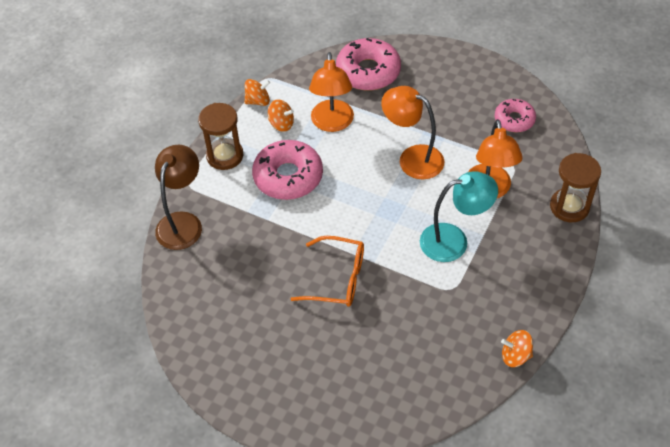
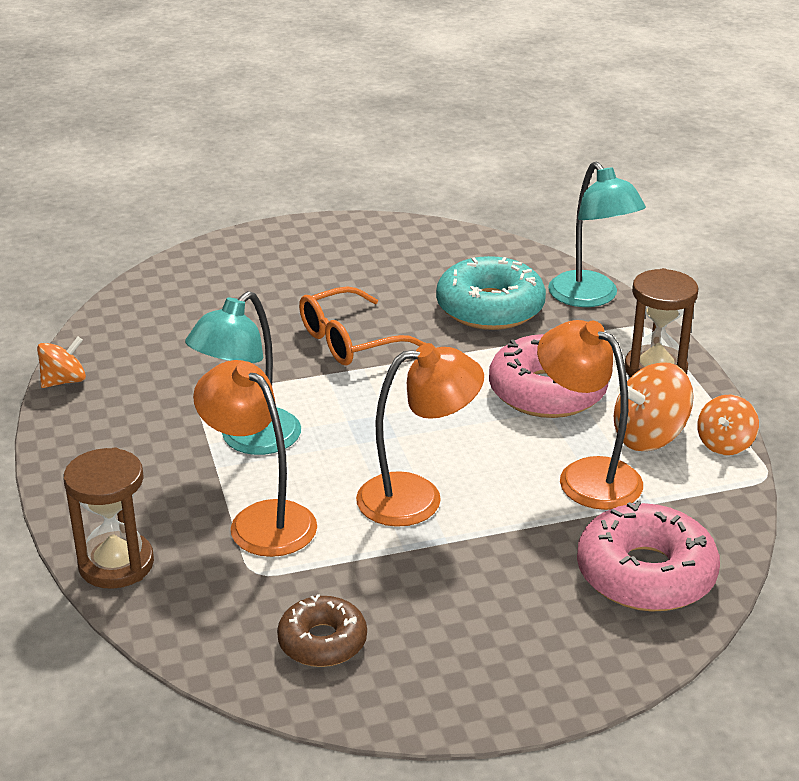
camera: 135 degrees right, 20 degrees down
brown lamp [155,145,202,250] -> turquoise lamp [548,162,646,307]
orange spinning top [268,99,294,132] -> orange spinning top [614,362,694,451], size x1.56
pink donut [495,99,536,132] -> brown donut [277,594,367,667]
none -> turquoise donut [436,256,546,330]

